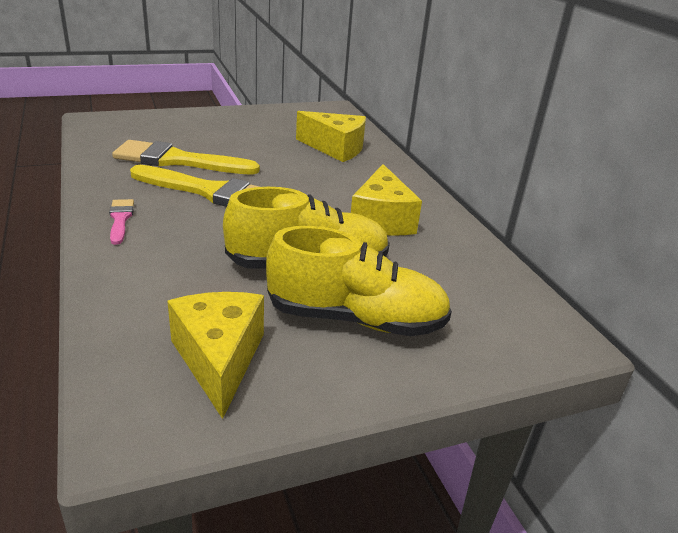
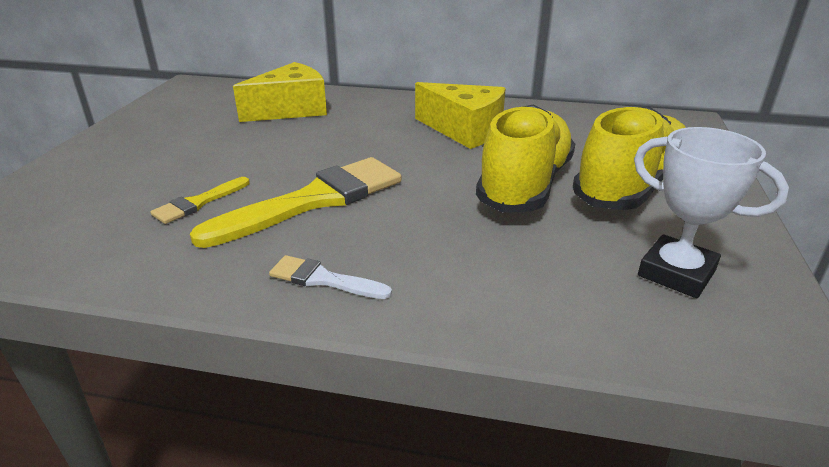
camera: 55 degrees left, 0 degrees up
pink brush [109,199,134,245] -> white brush [269,255,392,299]
yellow brush [112,140,260,175] -> yellow brush [150,177,250,224], size x0.48
yellow cheese [167,292,264,419] -> white trophy [634,127,789,298]

